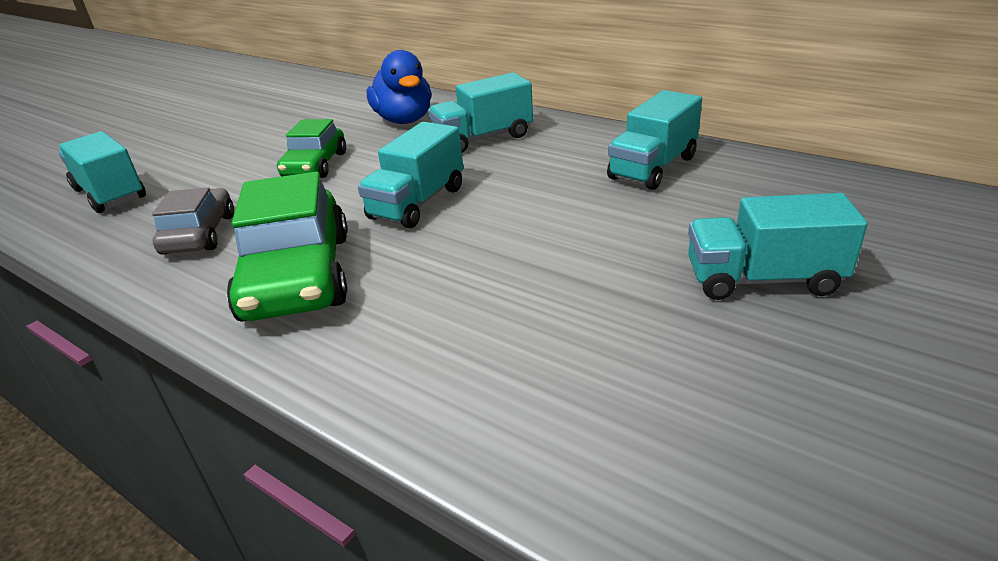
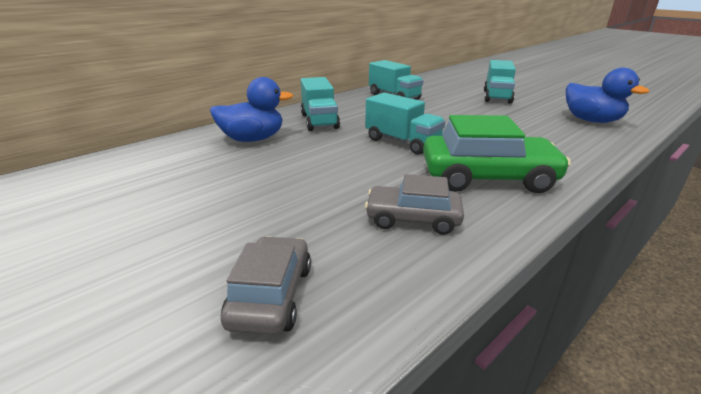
camera: 80 degrees left, 5 degrees down
turquoise truck [59,131,146,213] -> grey car [221,236,311,335]
green car [277,119,346,178] -> none
none -> blue duck [566,68,649,123]

